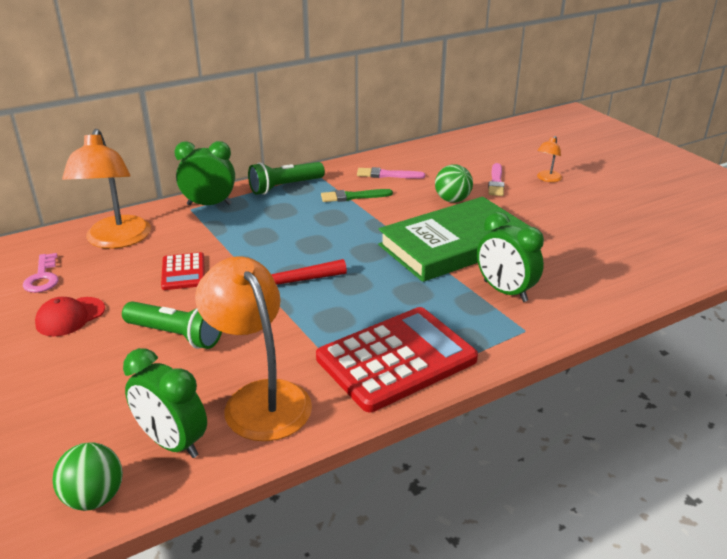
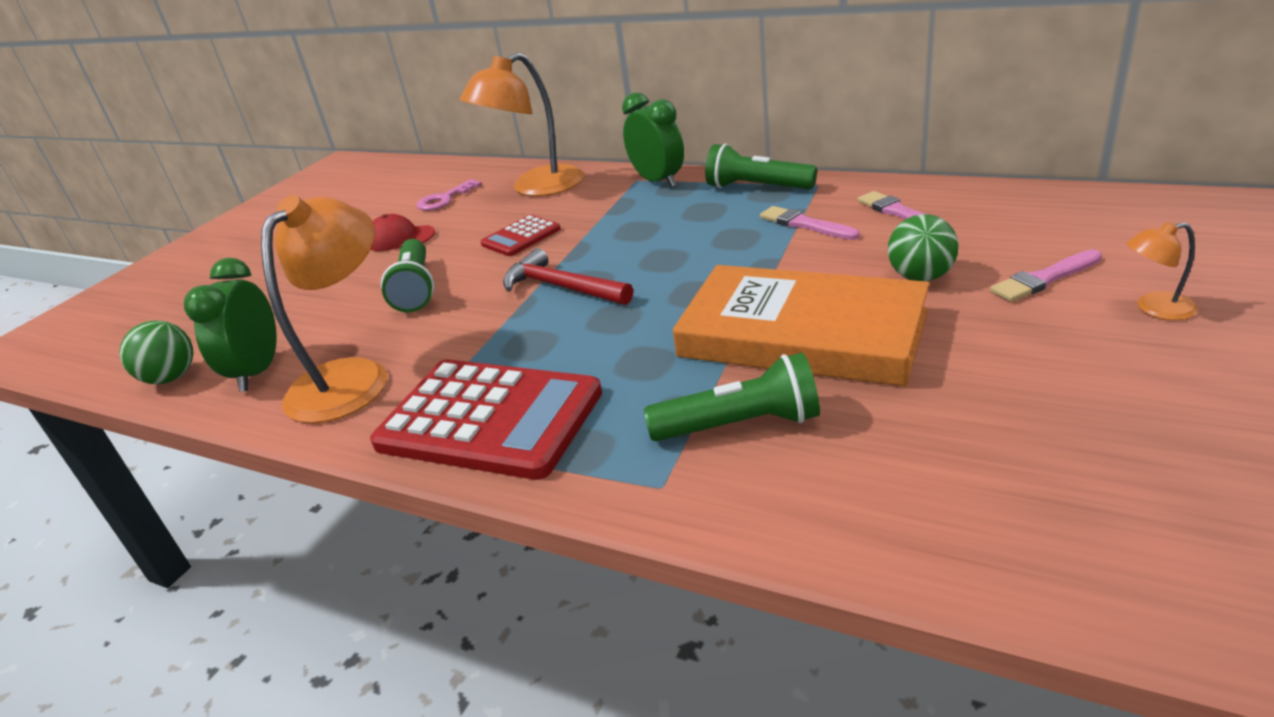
camera: 60 degrees right, 0 degrees up
green brush [321,189,393,202] -> pink brush [760,206,860,240]
green book [378,197,531,282] -> orange book [673,265,930,386]
green clock [477,212,544,302] -> green flashlight [644,353,820,441]

